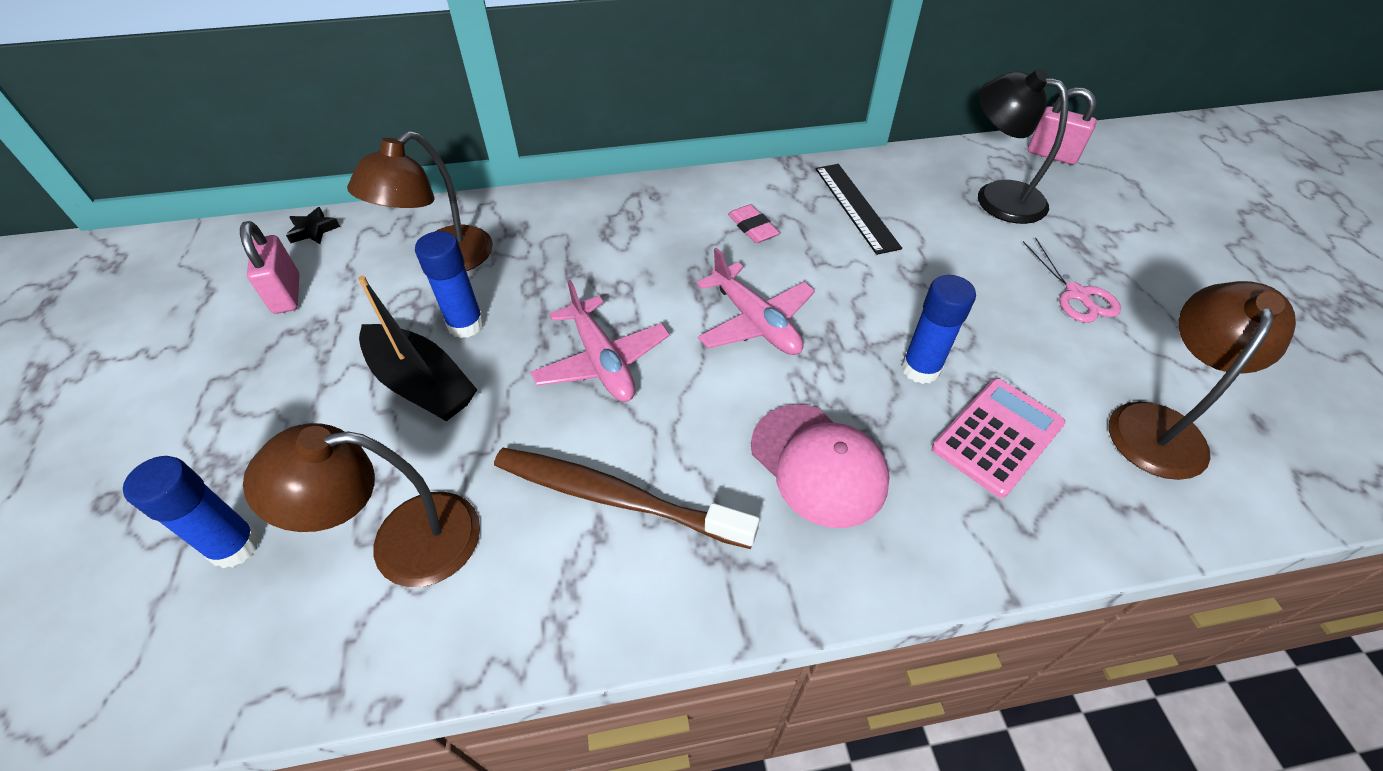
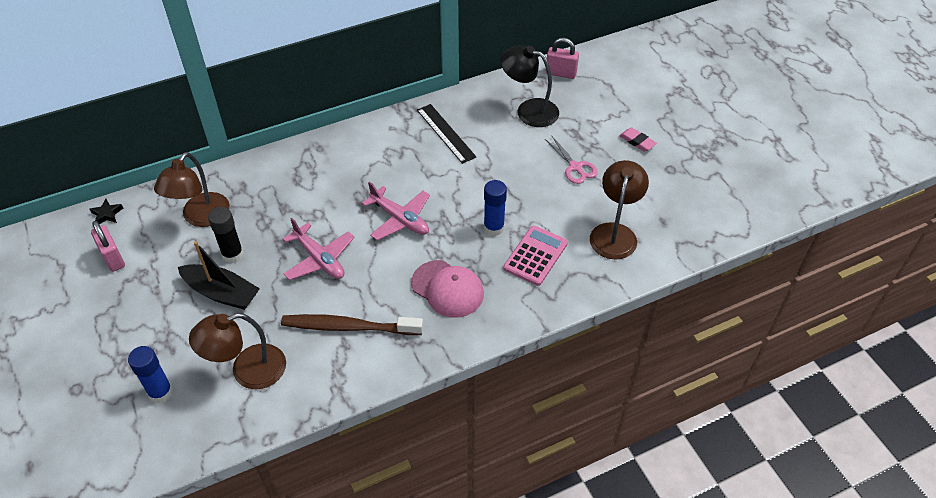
camera: 15 degrees left, 0 degrees up
blue glue stick [415,231,484,338] -> black glue stick [208,207,244,263]
pink eraser [728,204,780,243] -> pink eraser moved to [619,127,657,152]

